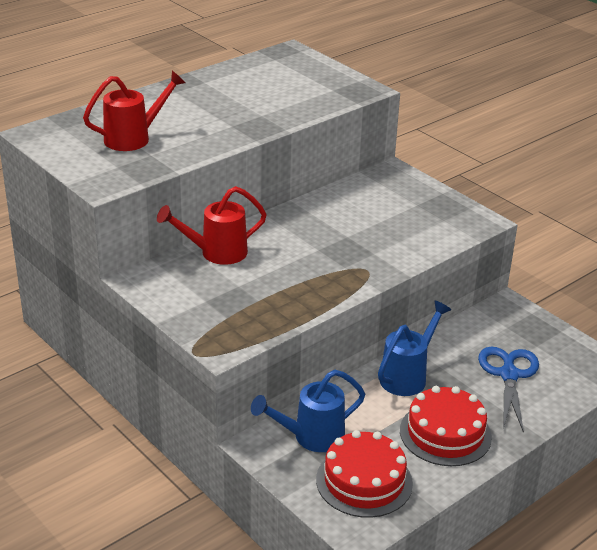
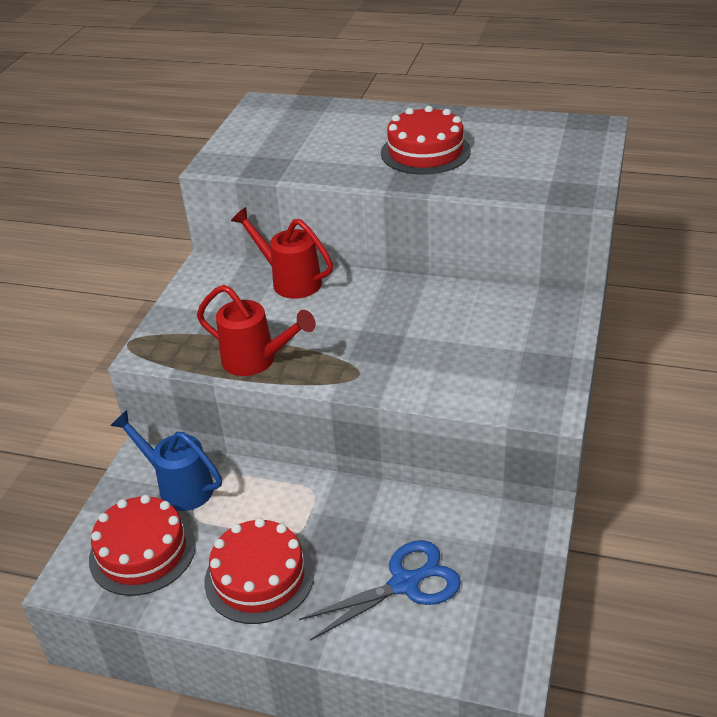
camera: 60 degrees right, 5 degrees up
red watering can [83,70,186,151] -> red watering can moved to [197,285,316,376]
blue watering can [378,301,451,396] -> none
none -> red cake [381,106,471,174]

